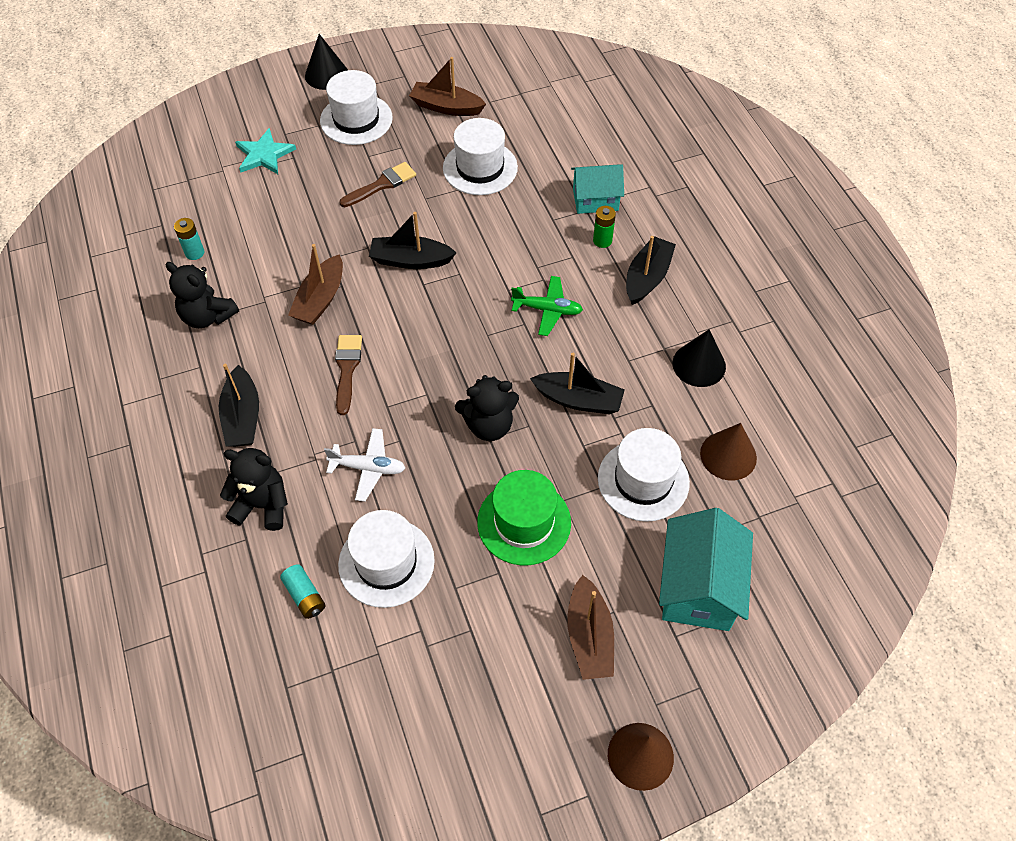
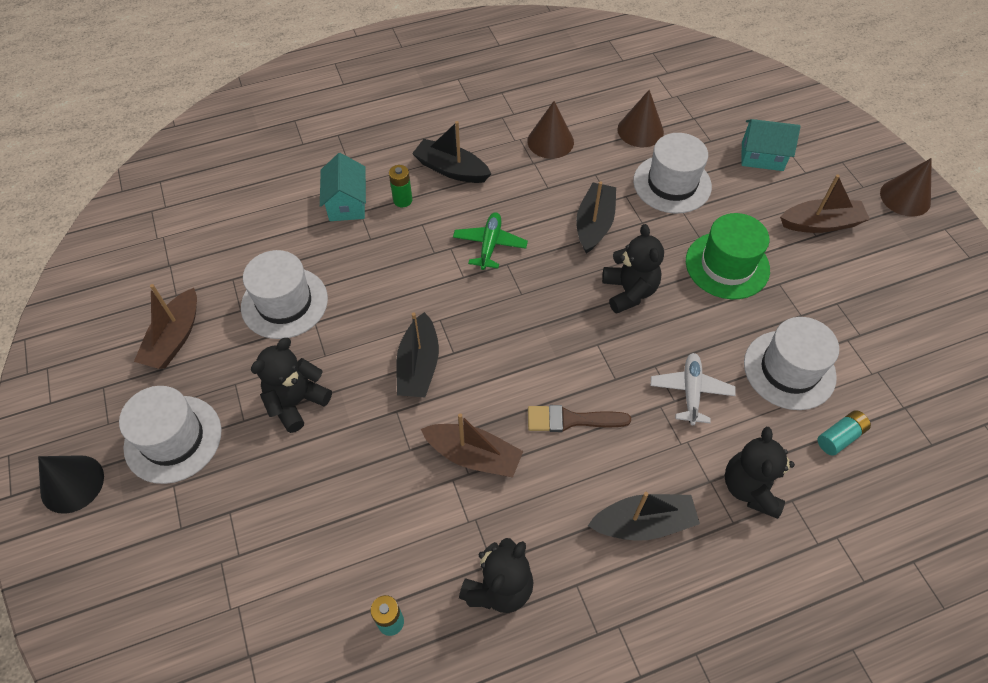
camera: 90 degrees left, 0 degrees up
turquoise star [235,128,296,174] -> none
brown brush [339,162,416,207] -> black teddy bear [251,338,332,433]
turquoise house [659,508,753,631] -> turquoise house [741,119,801,171], size x0.65
black cone [672,329,726,387] -> brown cone [527,101,574,159]

